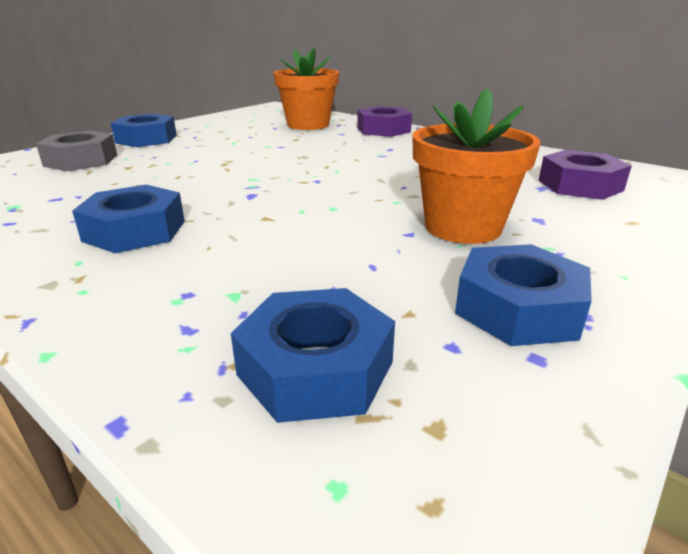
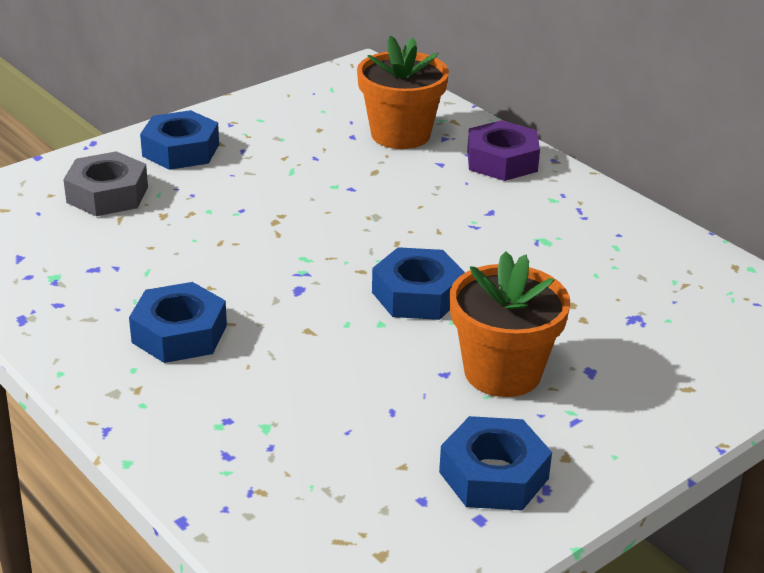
camera: 10 degrees right, 5 degrees up
blue nut [231,288,395,423] -> blue nut moved to [372,247,465,320]
purple nut [538,150,632,200] -> none

